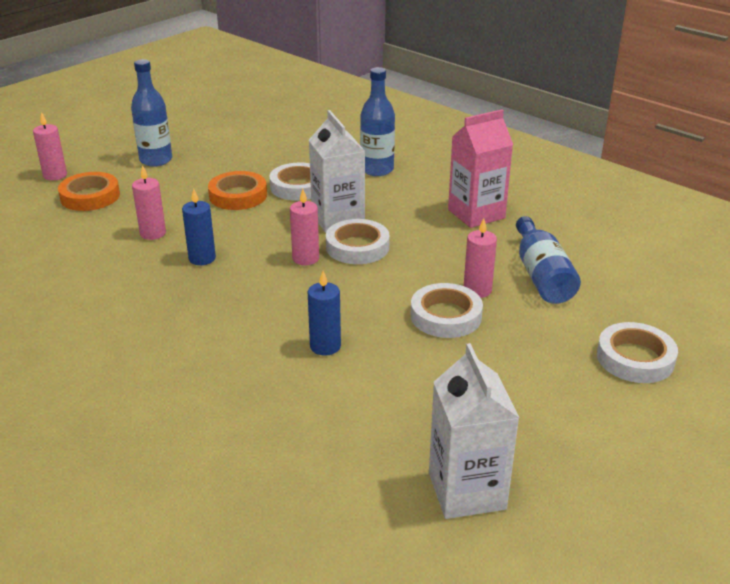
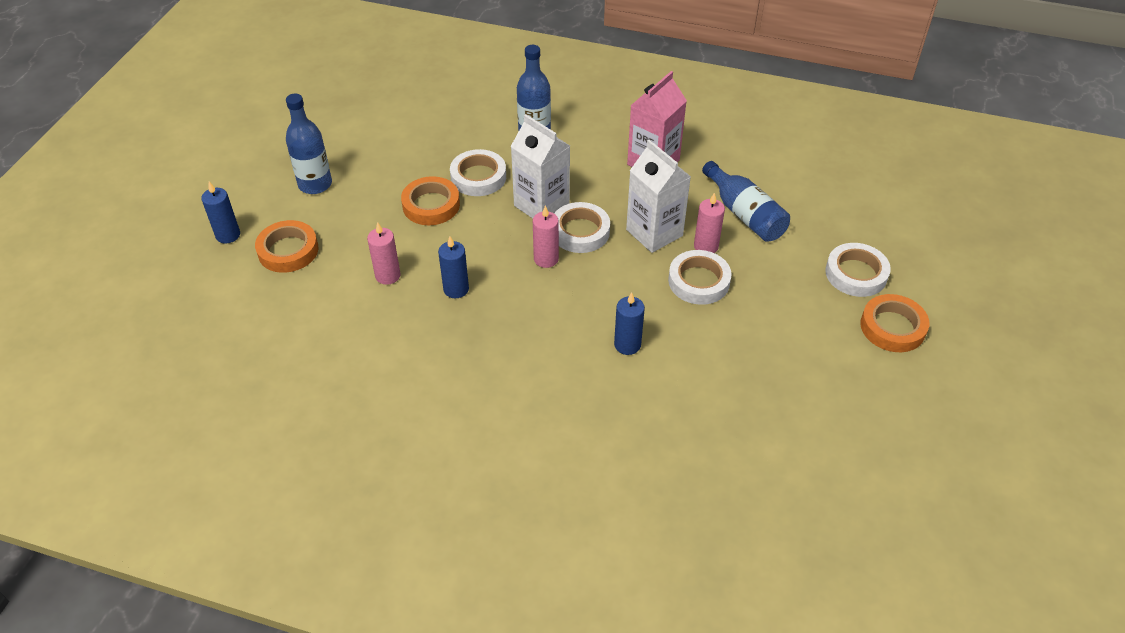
camera: 25 degrees left, 15 degrees up
pink candle [33,112,67,181] -> blue candle [201,182,240,244]
white carton [429,343,519,519] -> white carton moved to [626,140,691,253]
none -> orange tape [860,294,929,352]

